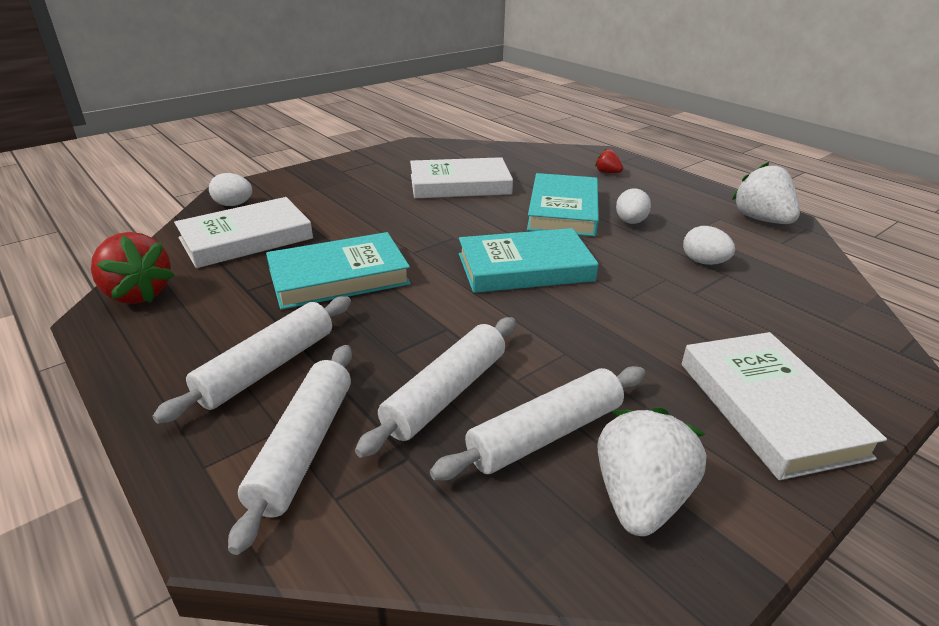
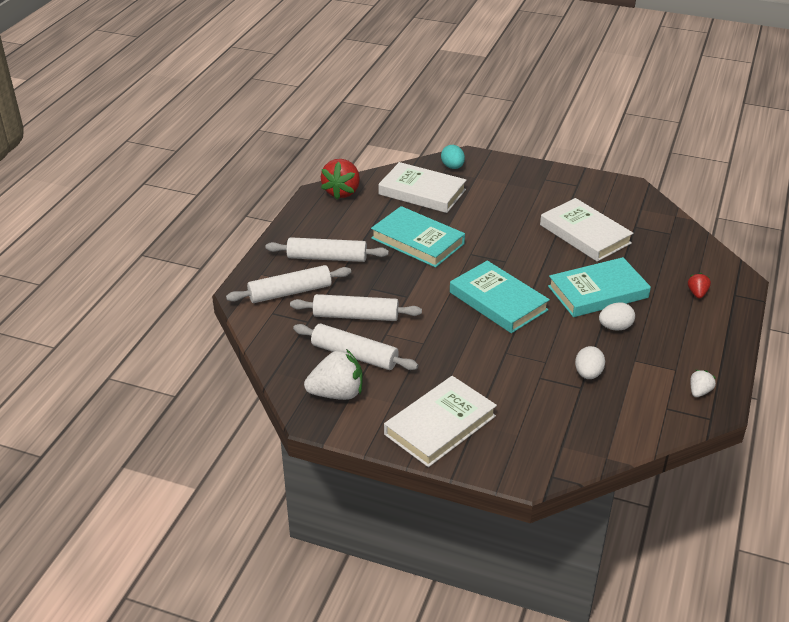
camera: 60 degrees right, 5 degrees up
white egg [209,173,252,206] -> turquoise egg [441,145,465,169]
white strawberry [732,162,800,224] -> white strawberry [690,370,716,397], size x0.50

